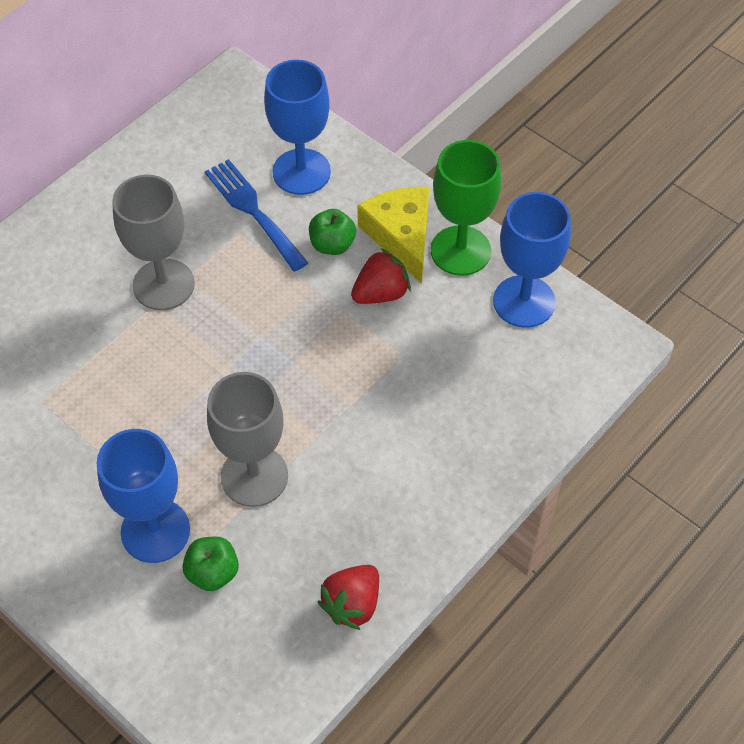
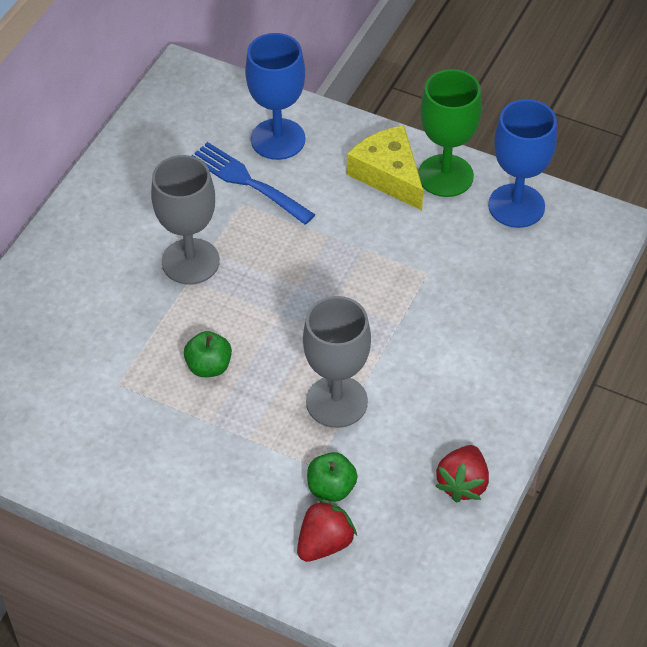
camera: 15 degrees left, 5 degrees down
blue goblet [97,429,190,563] -> none
green apple [309,209,356,255] -> green apple moved to [184,331,232,377]
red strawberry [351,248,411,304] -> red strawberry moved to [297,499,357,562]

